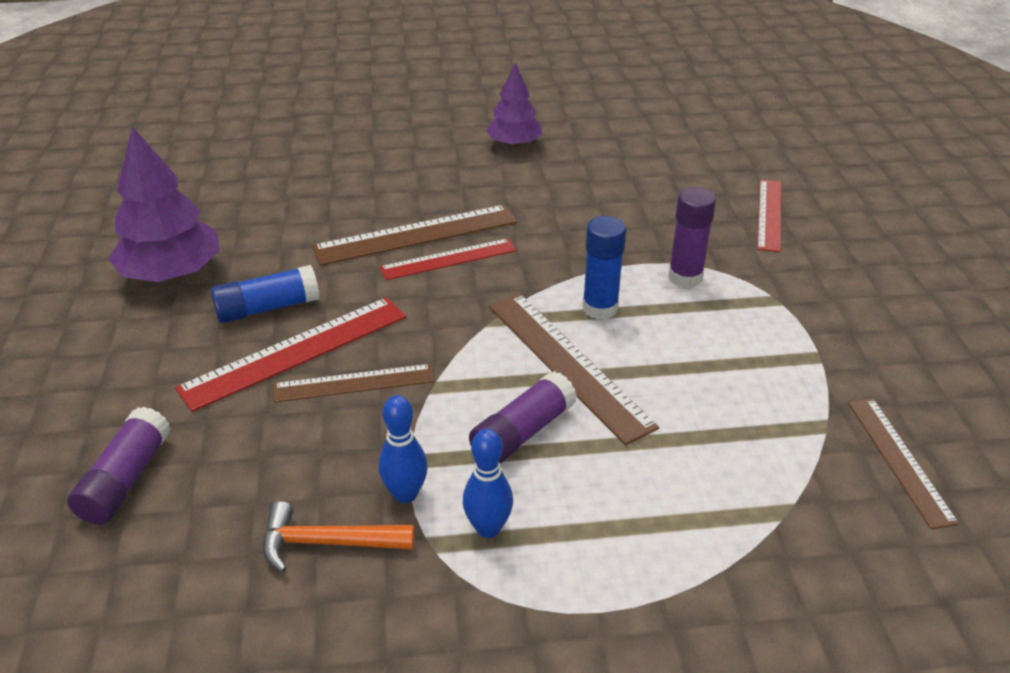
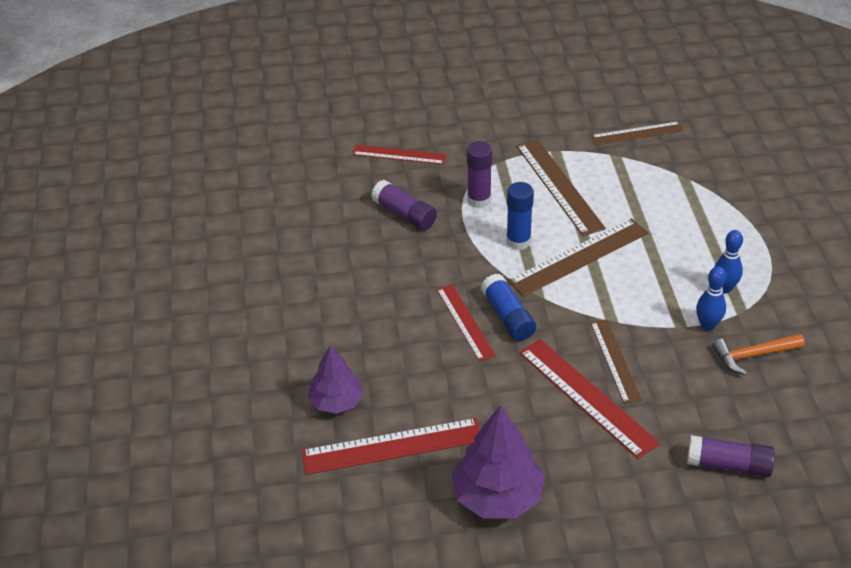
camera: 90 degrees left, 5 degrees up
blue glue stick [211,265,320,323] -> blue glue stick moved to [481,273,536,341]
orange hammer [263,501,415,573] -> orange hammer turned 75 degrees clockwise [712,334,805,375]
brown ruler [312,205,517,266] -> brown ruler moved to [516,139,606,236]
purple glue stick [469,371,577,464] -> purple glue stick moved to [371,180,437,230]
purple tree [486,63,542,147] -> purple tree moved to [308,345,363,414]
none -> red ruler [301,418,480,475]

